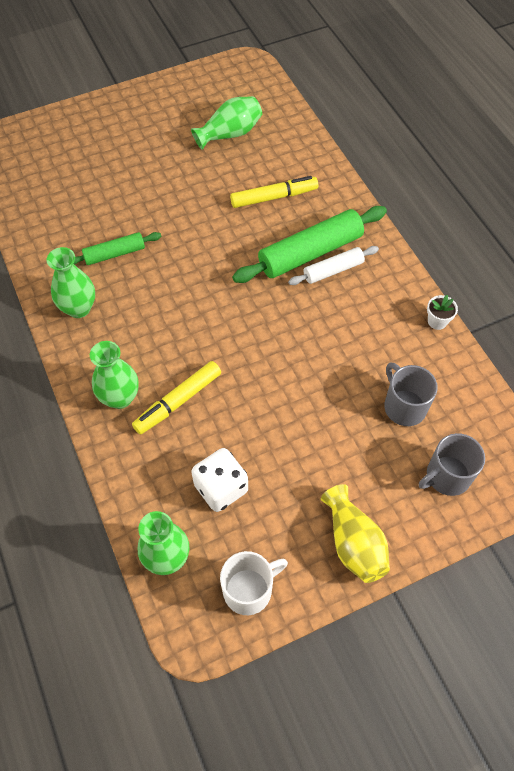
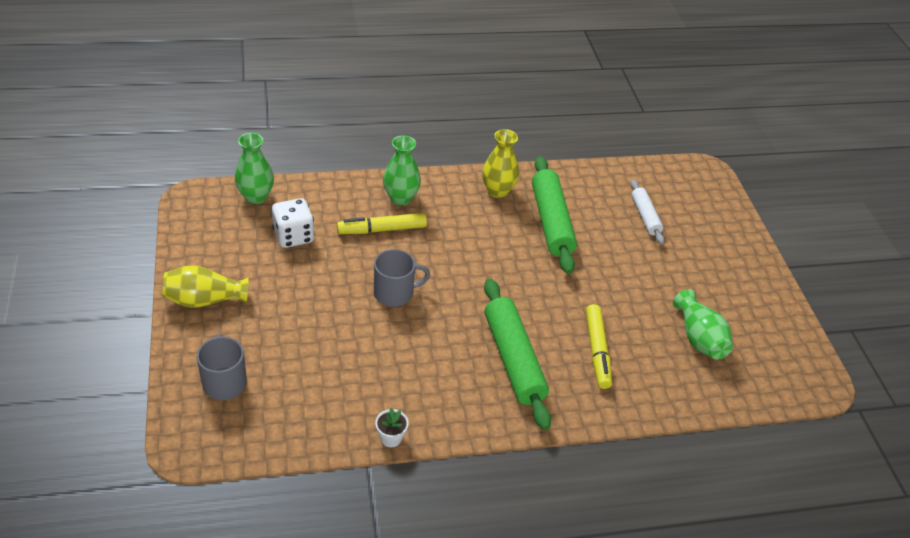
camera: 100 degrees right, 15 degrees down
green vase [46,247,95,318] -> yellow vase [482,129,519,198]
green rolling pin [73,232,162,265] -> green rolling pin [532,156,577,274], size x1.78
yellow marker [132,361,221,434] -> yellow marker turned 75 degrees counterclockwise [337,213,427,234]
white mug [220,551,288,615] -> none
white rolling pin [288,246,379,285] -> white rolling pin moved to [631,180,664,244]
grey mug [384,362,438,426] -> grey mug moved to [374,249,430,307]

